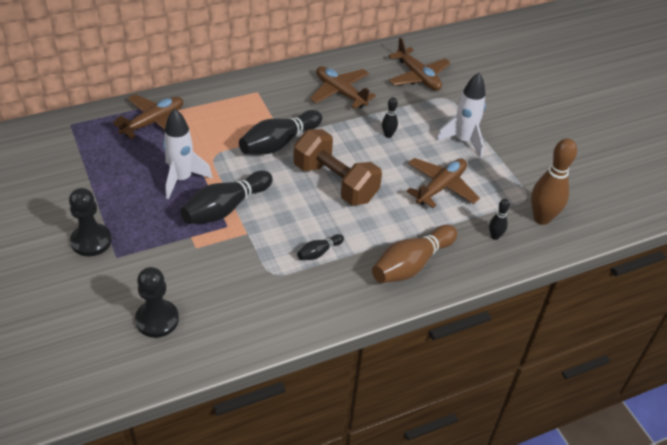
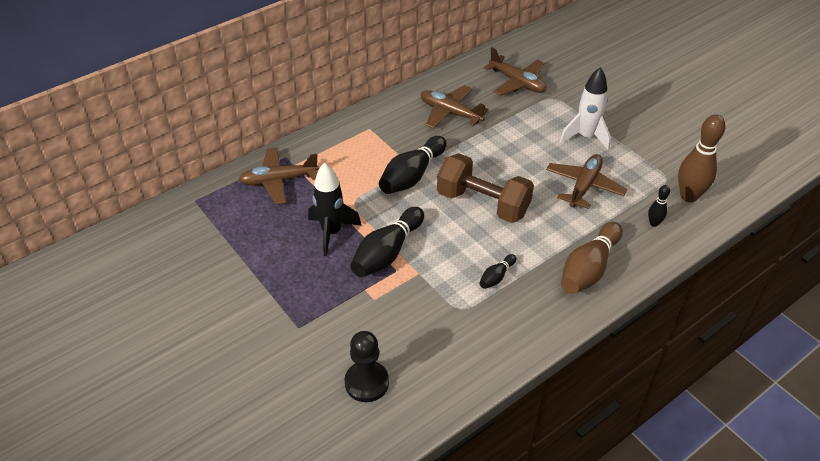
camera: 10 degrees left, 0 degrees up
black pawn [69,188,112,256] -> none
brown plane [113,94,183,139] -> brown plane turned 135 degrees counterclockwise [239,147,319,204]
white rocket [163,108,213,199] -> black rocket [308,163,362,256]
black bowling pin [382,97,398,138] -> none

